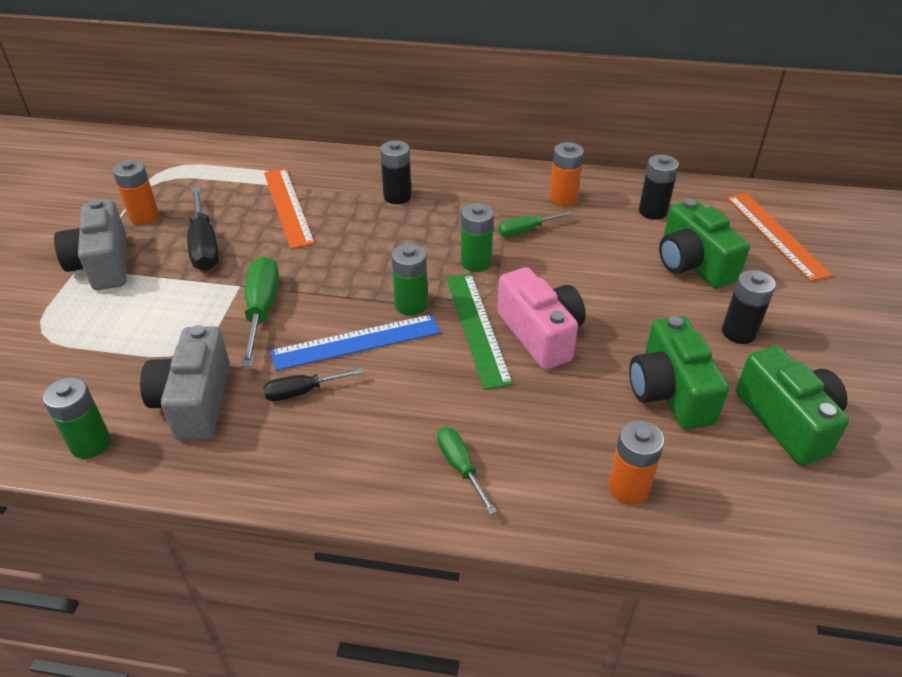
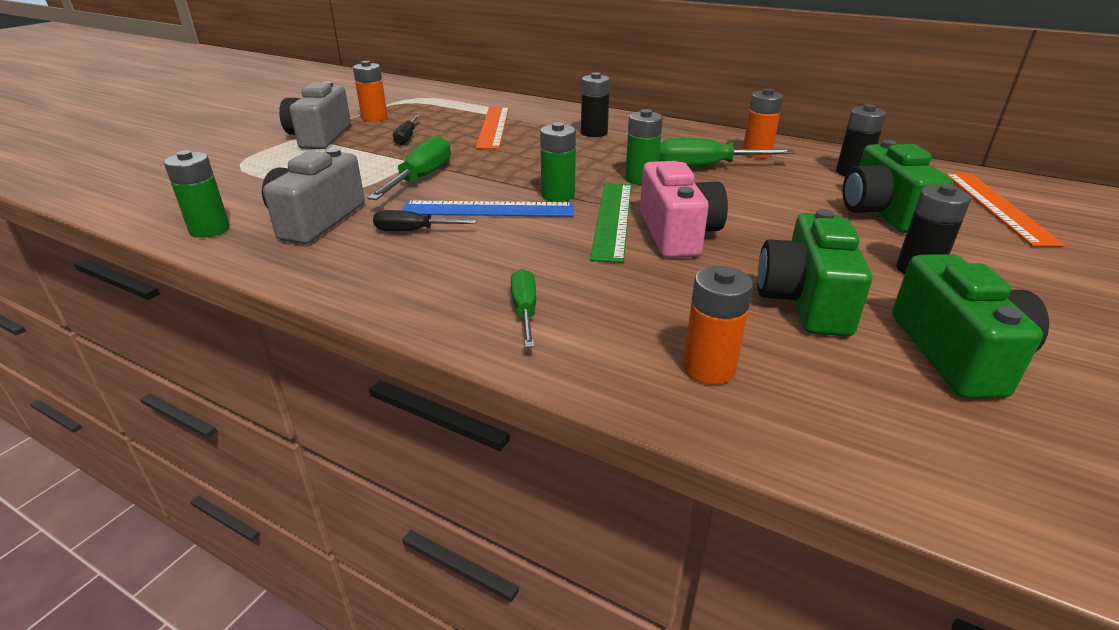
camera: 20 degrees right, 10 degrees down
black screwdriver [187,187,219,271] -> black screwdriver [393,115,419,145], size x0.61
green screwdriver [498,211,573,237] -> green screwdriver [659,138,795,168], size x1.65

